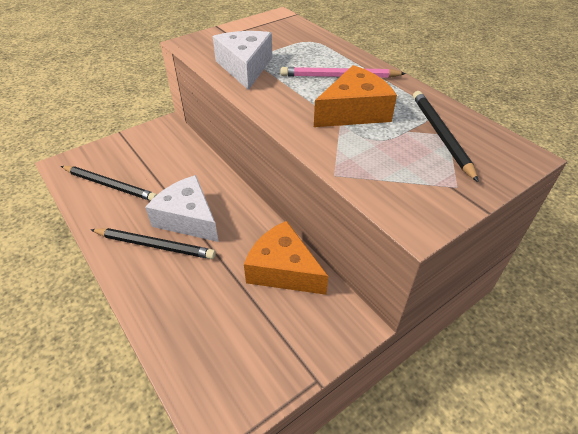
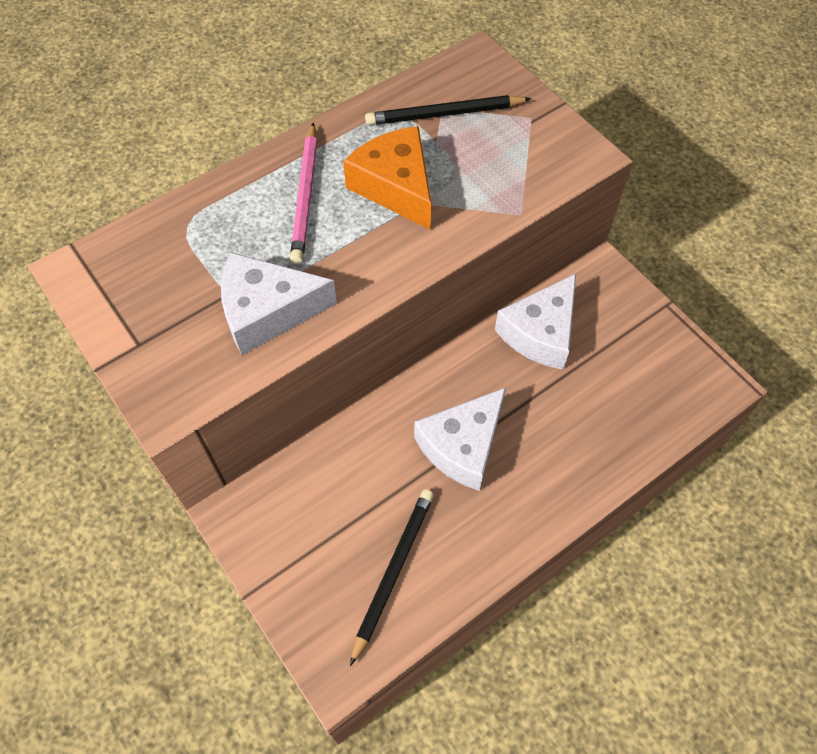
camera: 90 degrees left, 15 degrees up
black pencil [90,228,216,259] -> none
orange cheese [244,221,328,295] -> white cheese [495,274,576,370]

